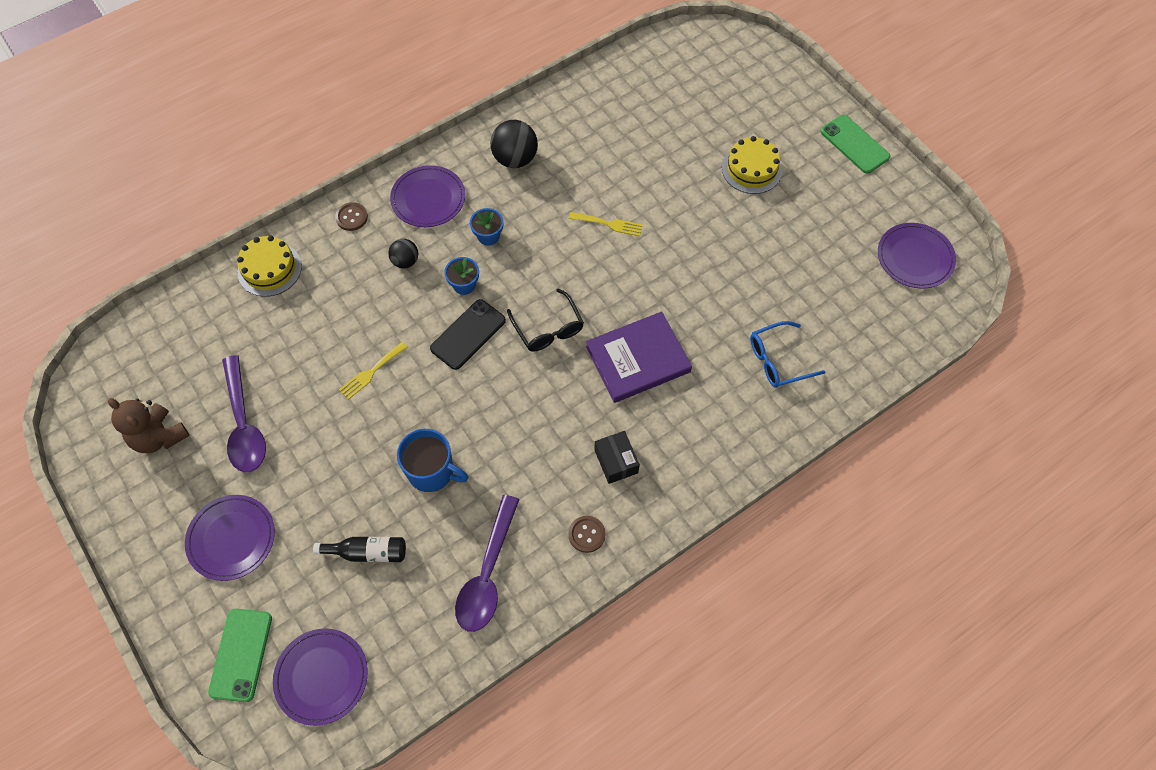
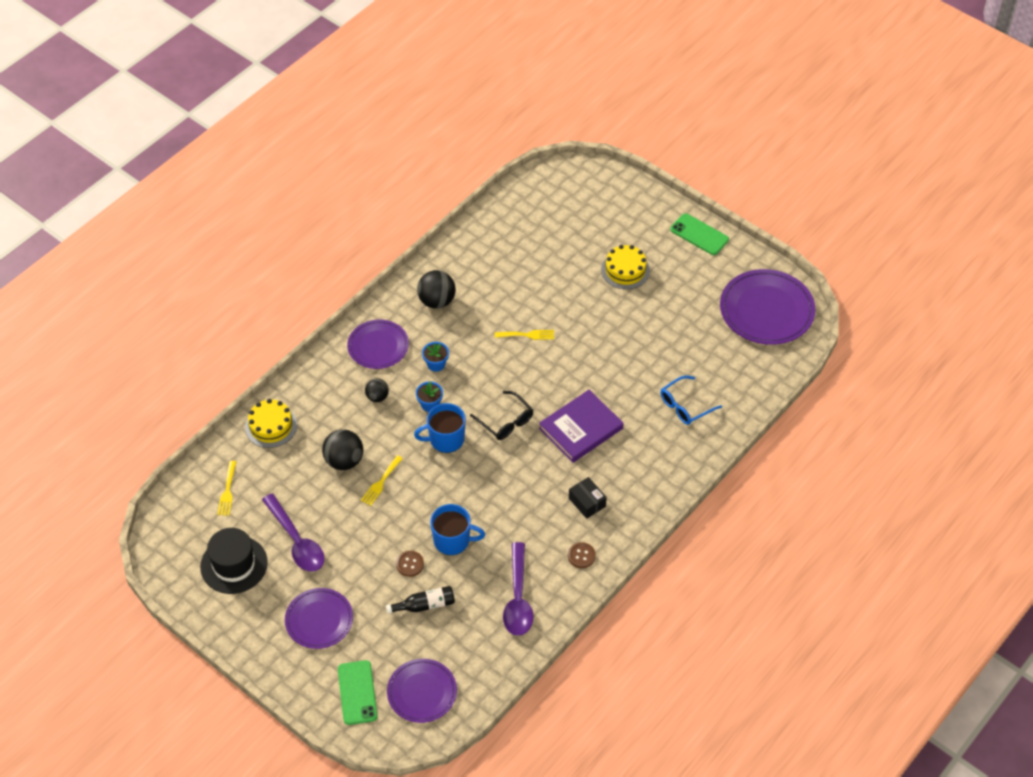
camera: 15 degrees left, 10 degrees down
brown teddy bear [108,398,189,453] -> black hat [200,528,268,594]
brown button [335,202,368,231] -> brown button moved to [396,551,424,577]
black phone [430,299,506,370] -> blue mug [414,403,466,453]
purple plate [878,223,956,289] -> purple plate [720,269,815,345], size x1.57
none -> yellow fork [217,461,236,516]
none -> black ball [322,429,363,470]

